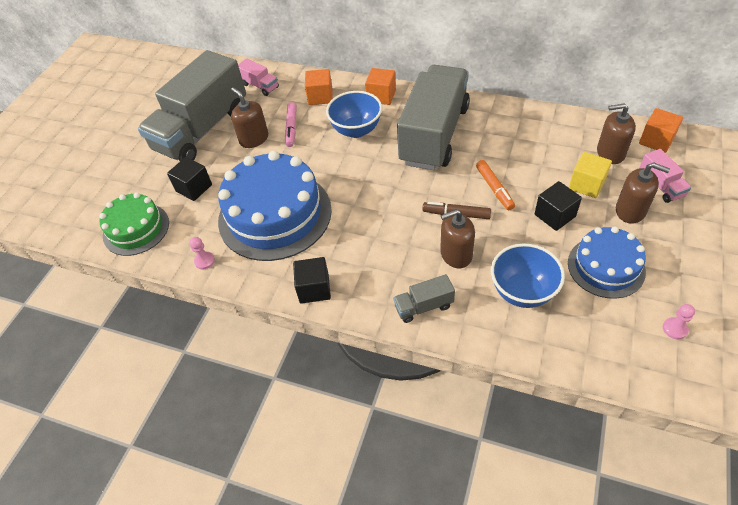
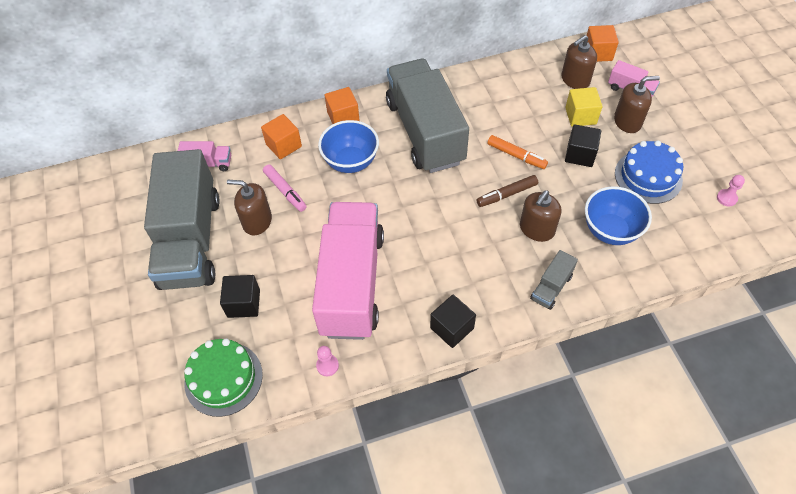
camera: 40 degrees left, 5 degrees up
blue cake [218,151,332,261] -> pink truck [312,202,384,340]

